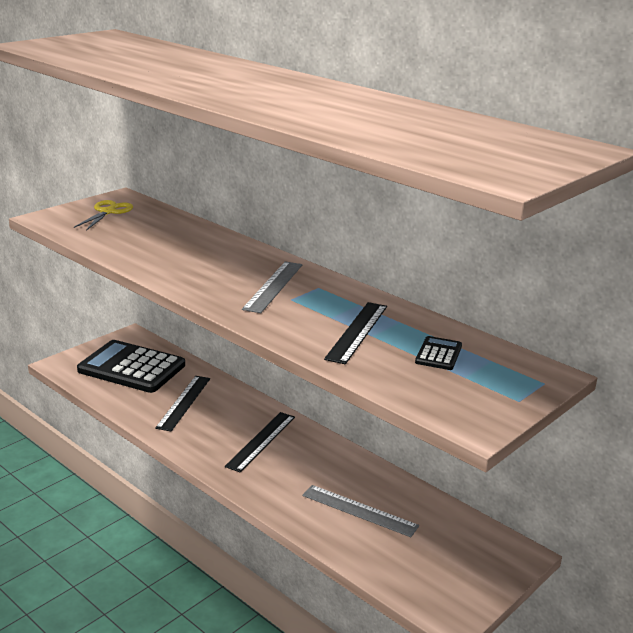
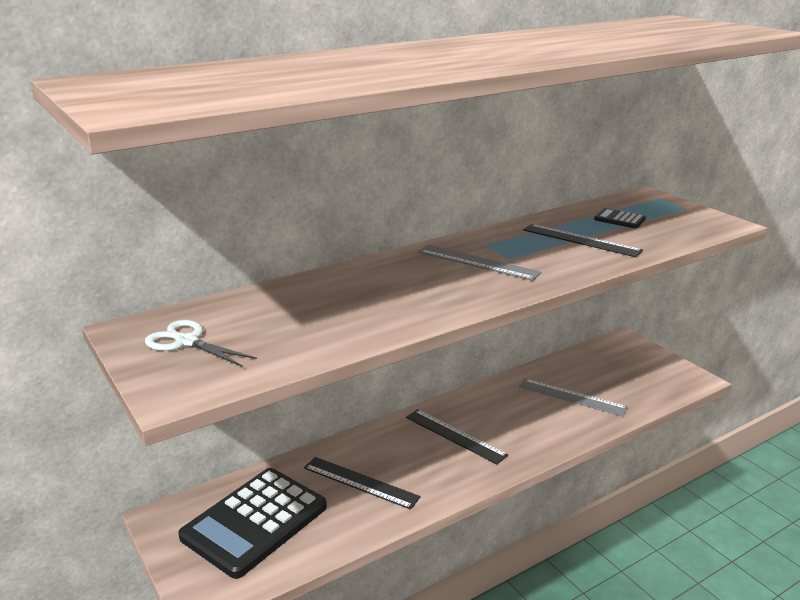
camera: 75 degrees left, 0 degrees up
yellow scissors [74,200,133,231] -> white scissors [145,320,257,367]
grey ruler [302,485,419,537] -> grey ruler turned 75 degrees clockwise [519,378,628,416]

